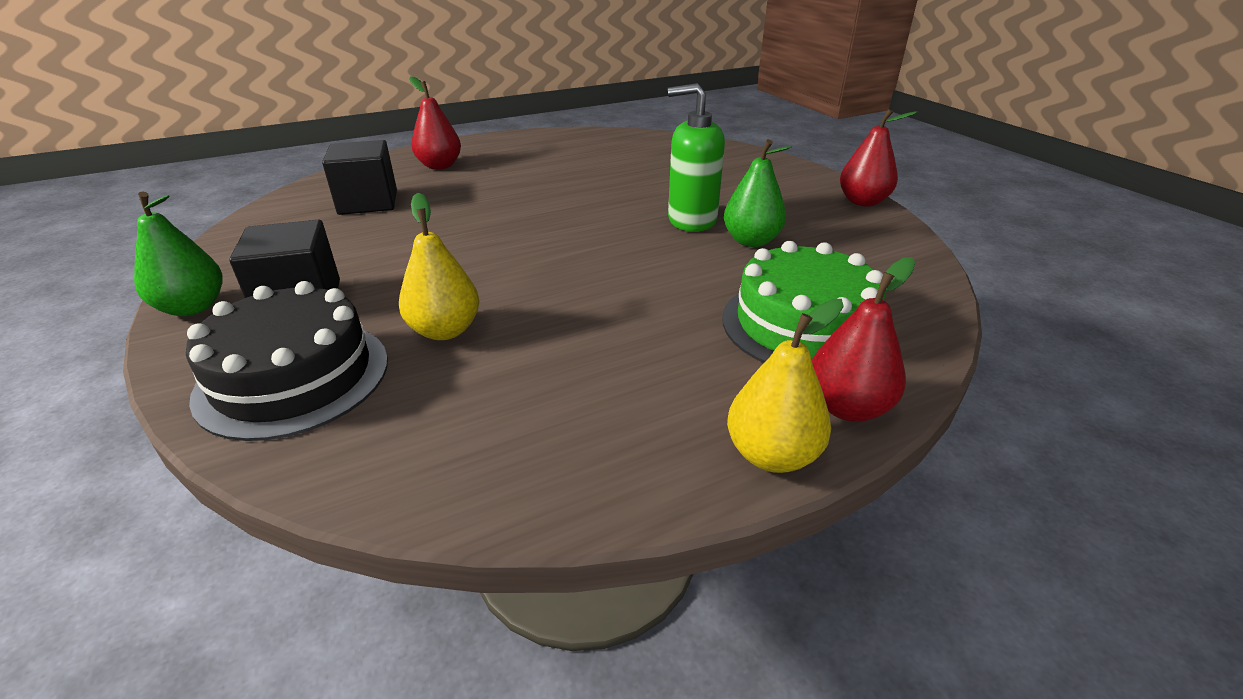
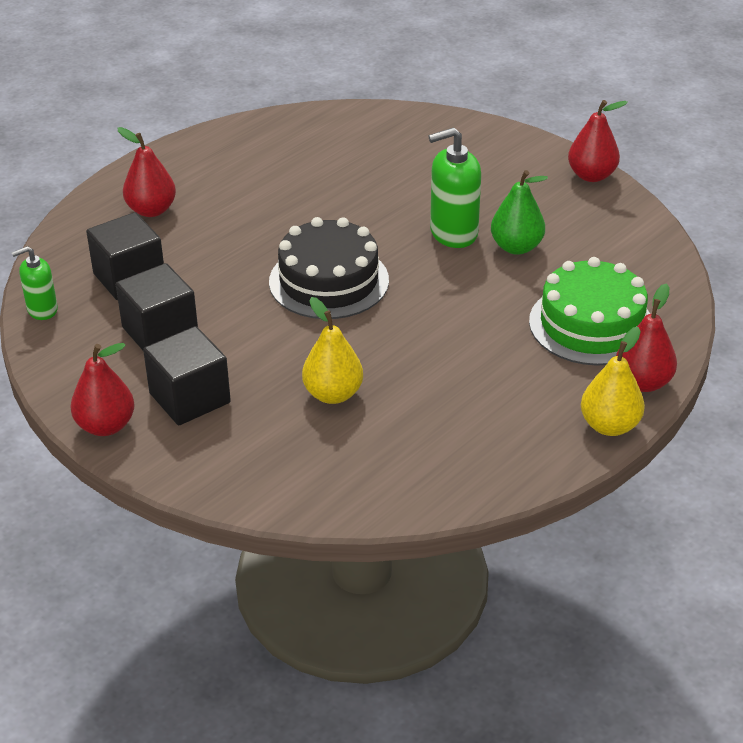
camera: 20 degrees left, 5 degrees up
green pear [134,192,223,316] -> red pear [71,343,135,436]
black cake [186,281,388,441] -> black cake moved to [269,217,389,319]
none -> green soap dispenser [11,246,58,320]
none -> black cube [116,263,198,350]

